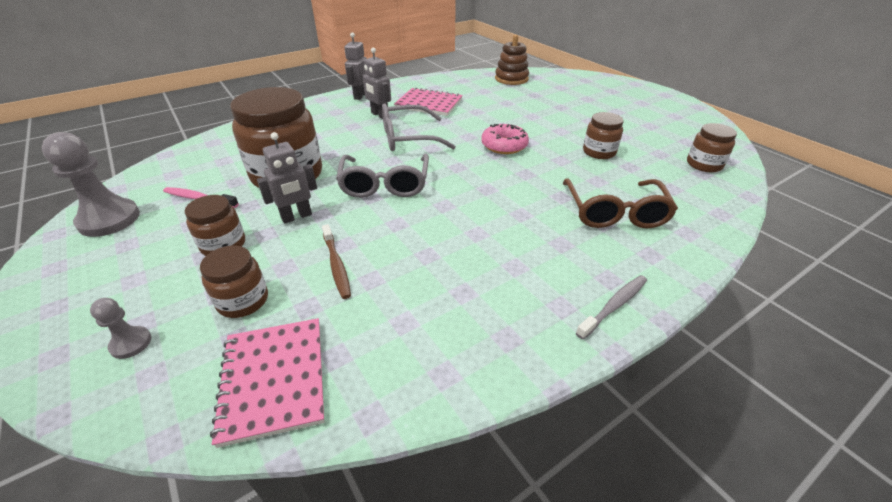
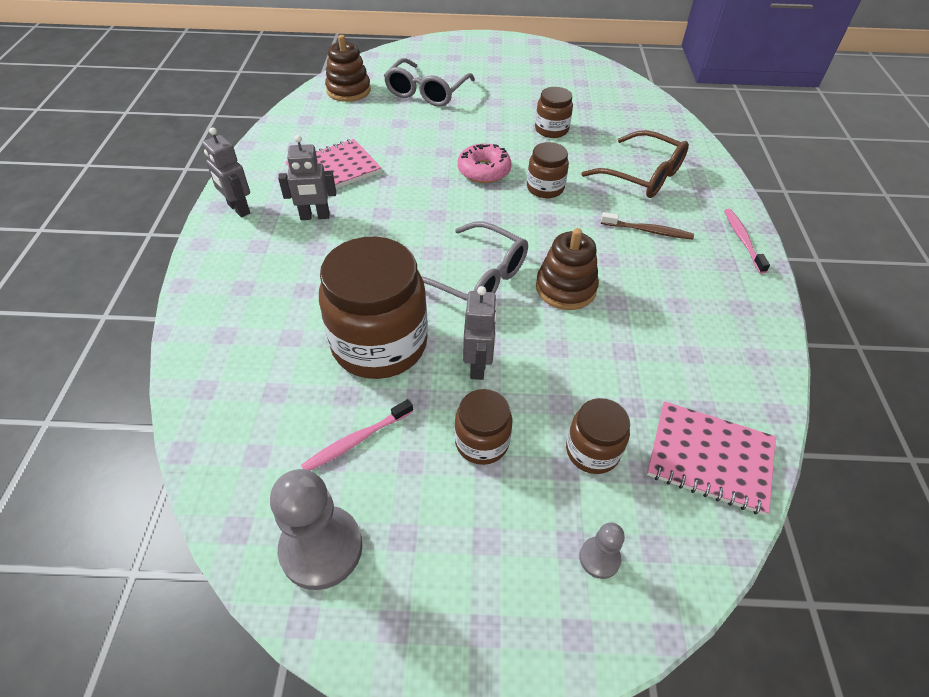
camera: 55 degrees left, 10 degrees up
brown toothbrush [322,224,351,299] -> brown toothbrush moved to [601,212,694,240]
grey glasses [382,103,456,151] -> grey glasses moved to [384,58,475,107]
grey toothbrush [576,275,647,339] -> pink toothbrush [724,209,770,274]
brown jar [687,123,737,172] -> brown jar moved to [527,142,569,198]
none -> brown stacking toy [536,228,599,310]

